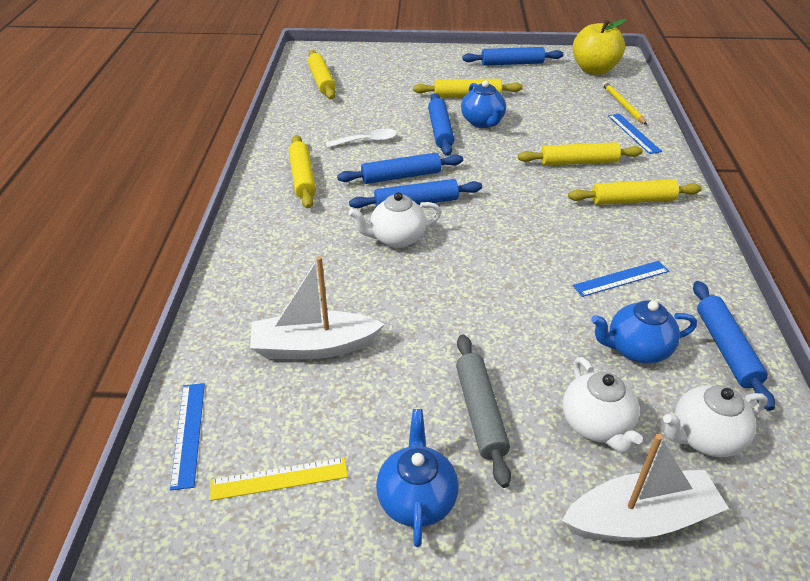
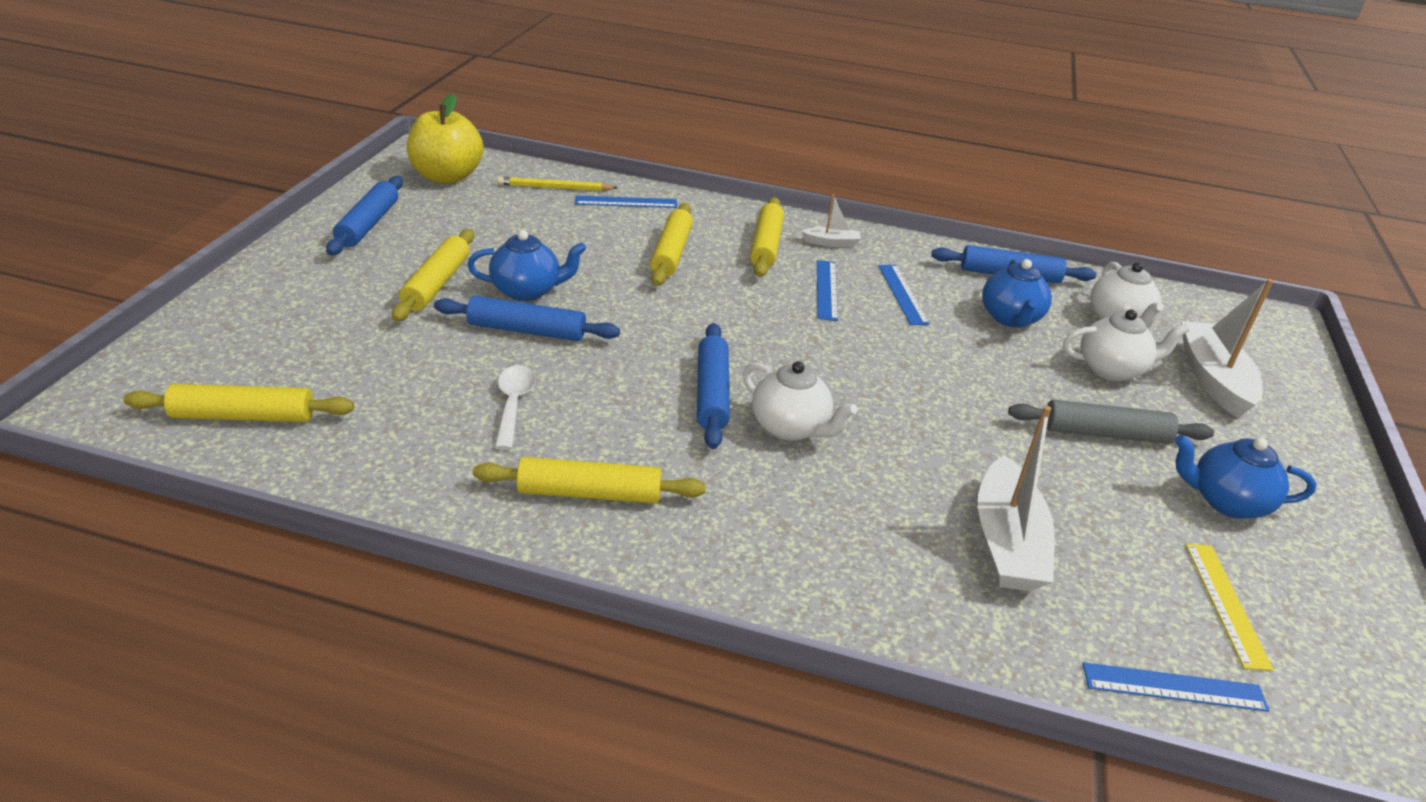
camera: 80 degrees left, 5 degrees down
blue rolling pin [337,153,463,184] -> none
white teapot [349,192,441,248] -> white teapot turned 45 degrees counterclockwise [743,361,857,441]
none -> white boat [801,195,861,247]
none -> blue ruler [817,260,838,321]

